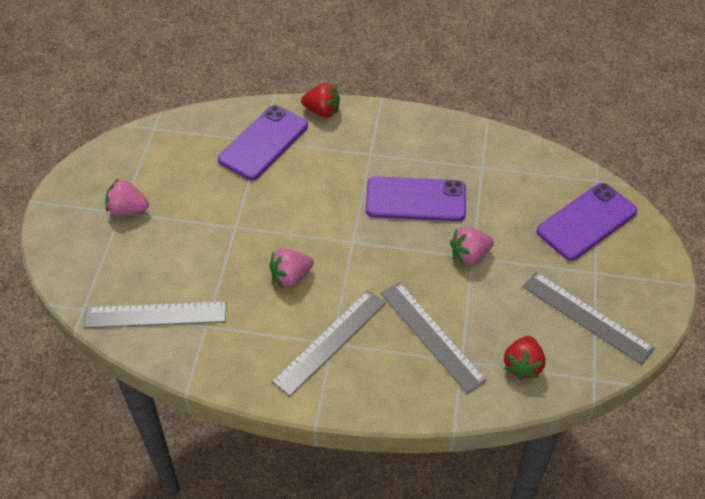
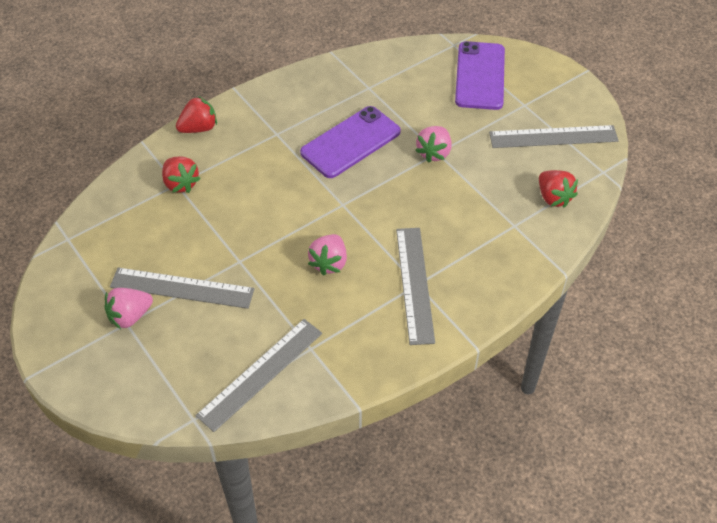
camera: 45 degrees left, 0 degrees up
purple phone [218,105,308,180] -> red strawberry [162,157,201,193]
grey ruler [381,282,487,394] -> grey ruler moved to [110,267,254,309]

